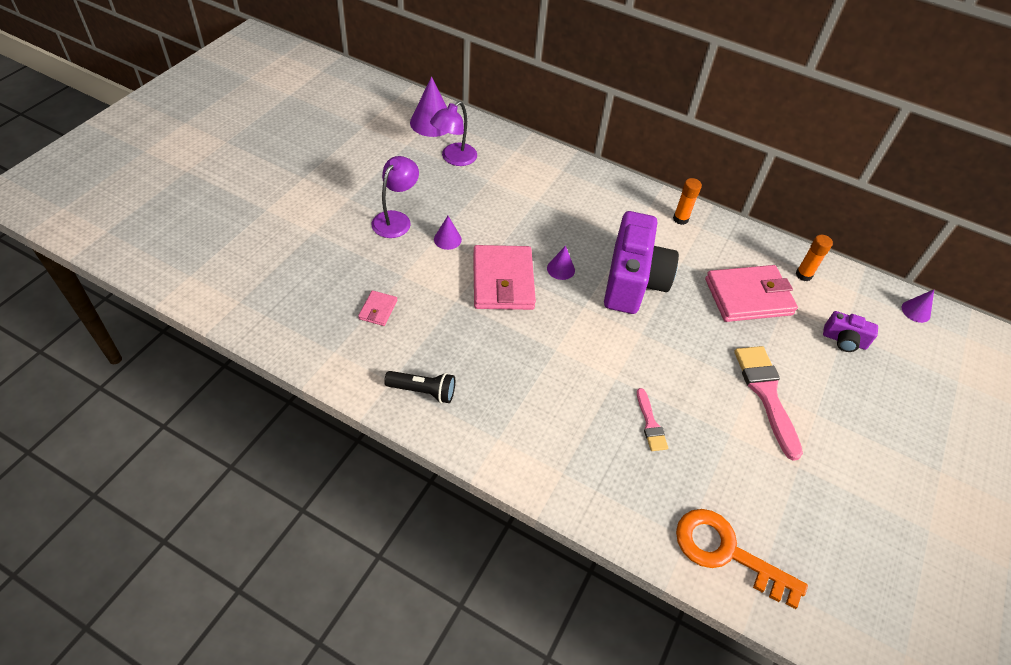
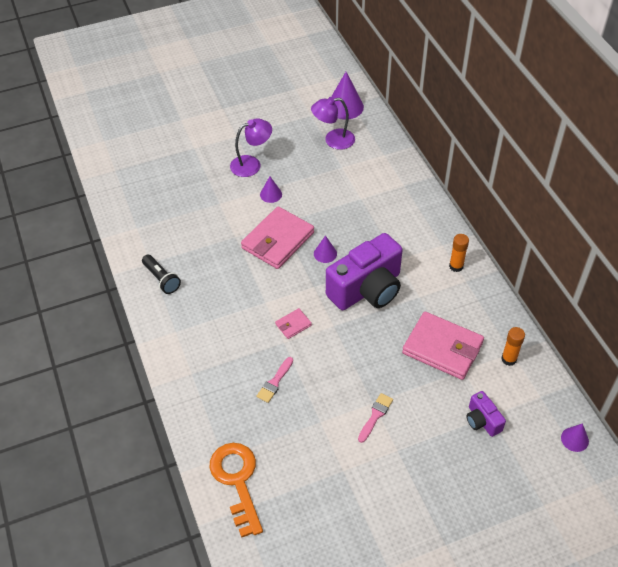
camera: 45 degrees right, 0 degrees up
pink wallet [358,290,397,326] -> pink wallet moved to [275,308,312,339]
pink brush [734,346,803,461] -> pink brush [358,393,393,443], size x0.53

